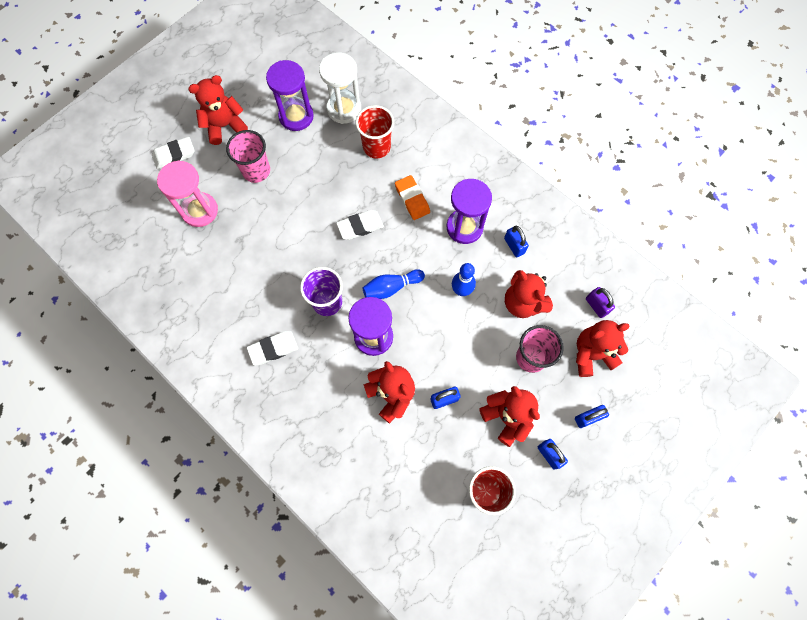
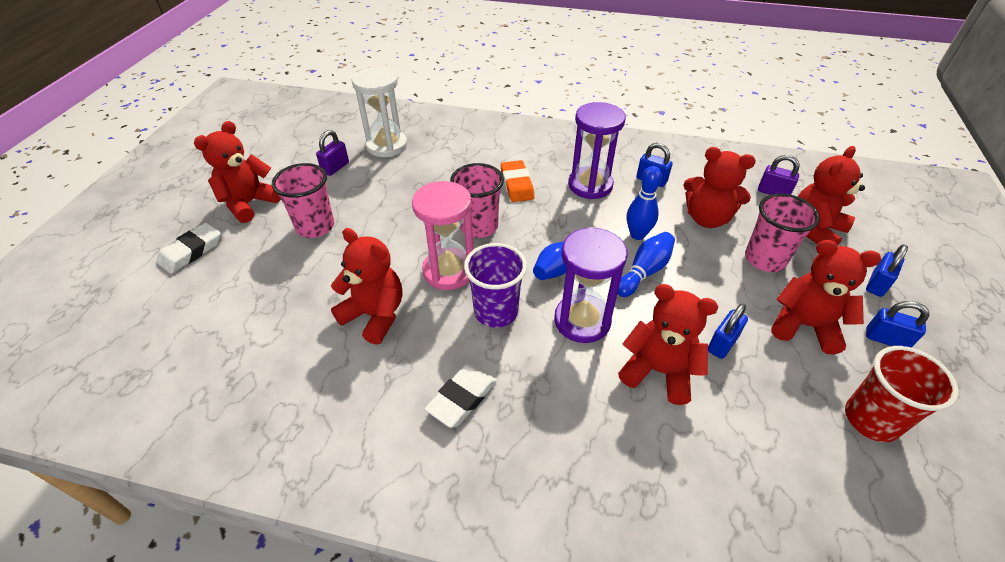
camera: 30 degrees left, 25 degrees down
pink hourglass [157,160,218,227] -> pink hourglass moved to [412,181,474,290]
purple hourglass [266,60,314,131] -> purple padlock [316,130,349,176]
white eraser [336,210,384,240] -> pink cup [450,163,504,238]
red cup [356,105,394,159] -> none
orange eraser [395,175,430,220] -> orange eraser turned 45 degrees clockwise [501,160,534,202]
none -> red teddy bear [331,228,402,345]
none -> blue bowling pin [617,232,675,297]

